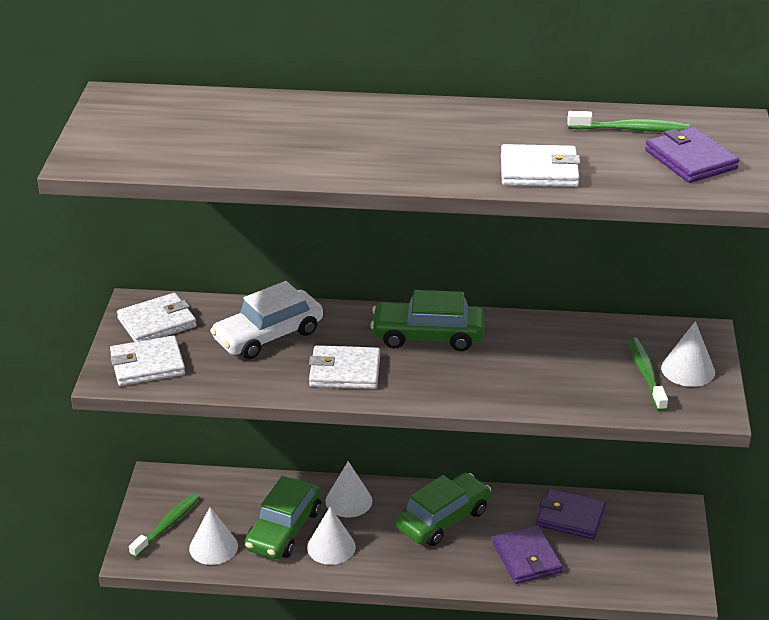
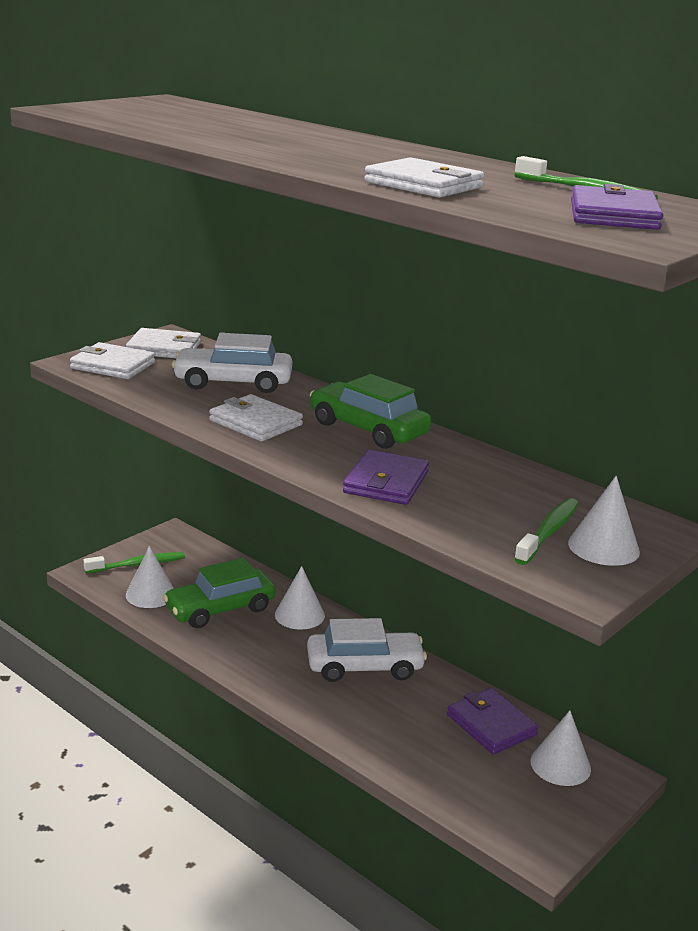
camera: 35 degrees right, 10 degrees down
white cone [307,507,356,565] -> white cone moved to [530,711,591,786]
green car [396,473,491,546] -> white car [307,618,427,682]
purple wallet [493,525,563,584] -> purple wallet moved to [343,450,429,505]

